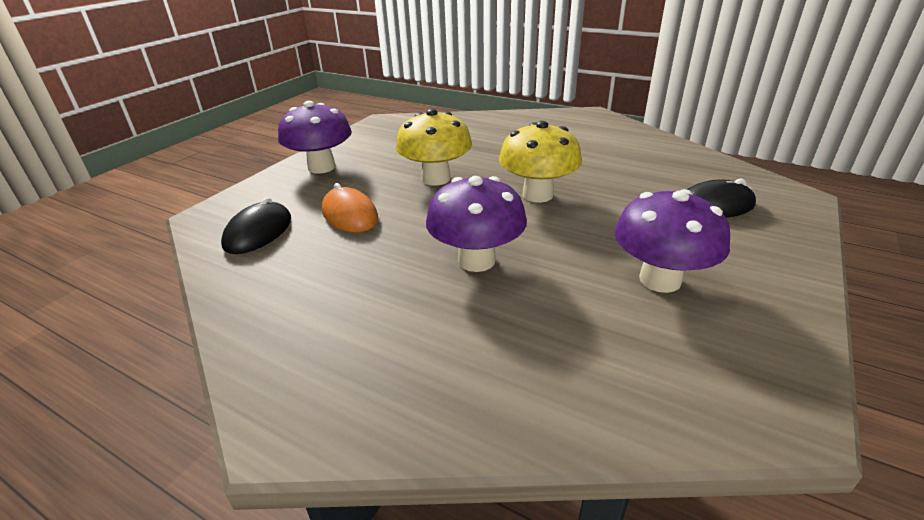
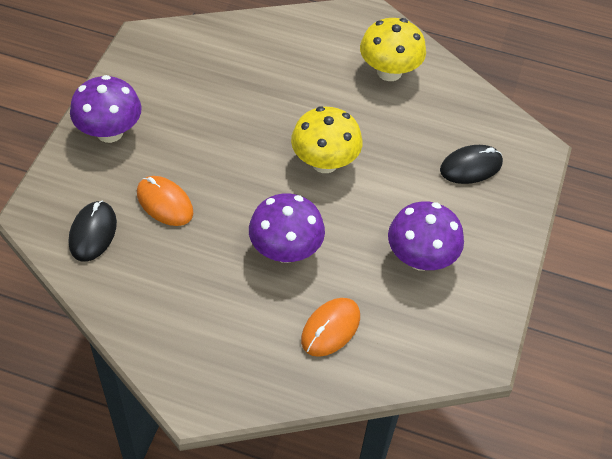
camera: 15 degrees left, 20 degrees up
yellow mushroom [396,109,472,186] -> yellow mushroom moved to [360,18,426,81]
none -> orange mouse [301,298,360,357]

